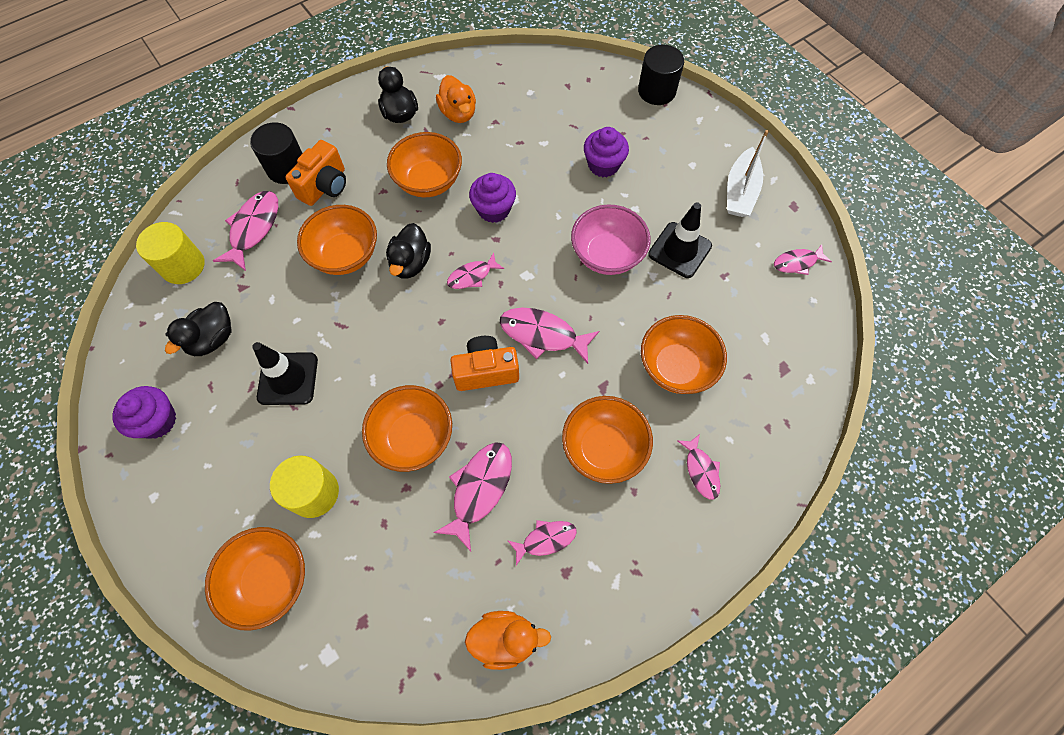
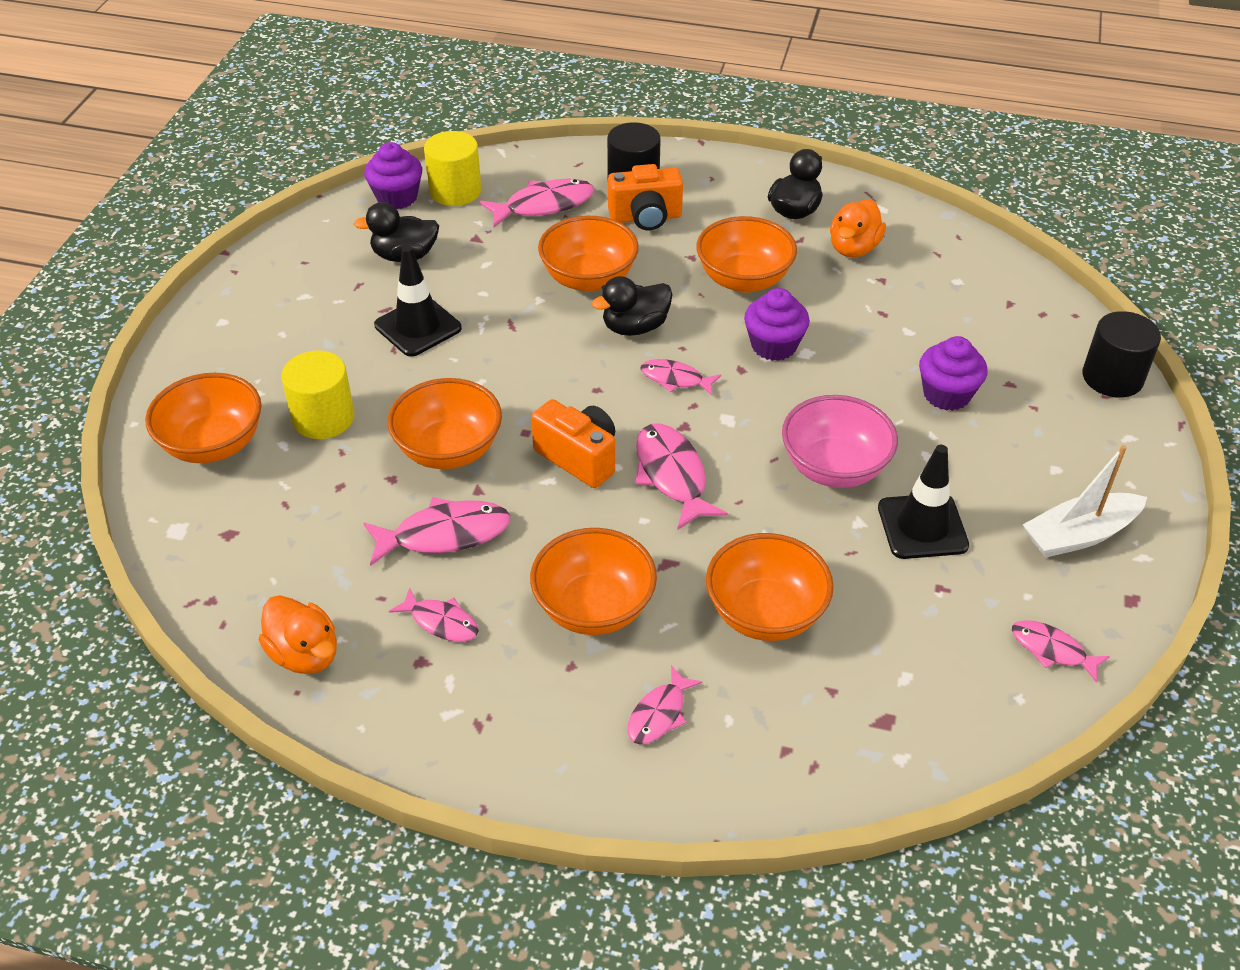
camera: 50 degrees right, 20 degrees down
purple cupcake [112,386,176,439] -> purple cupcake moved to [364,142,422,209]

